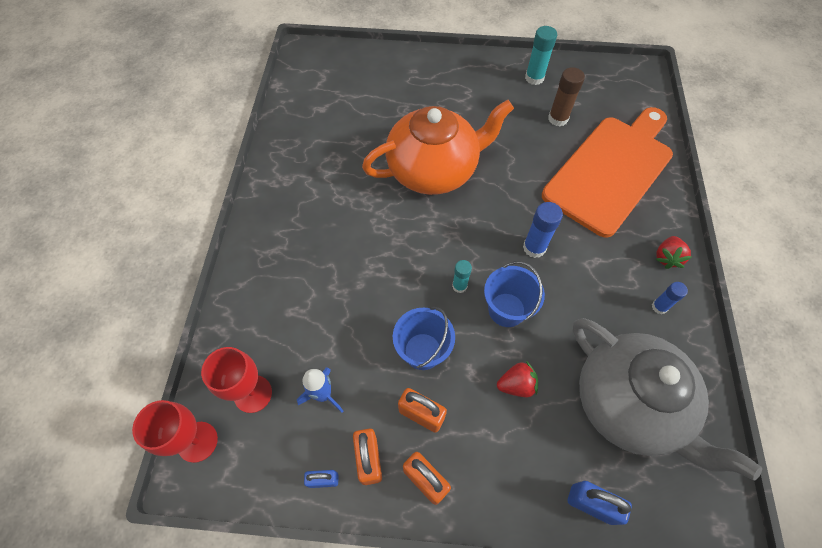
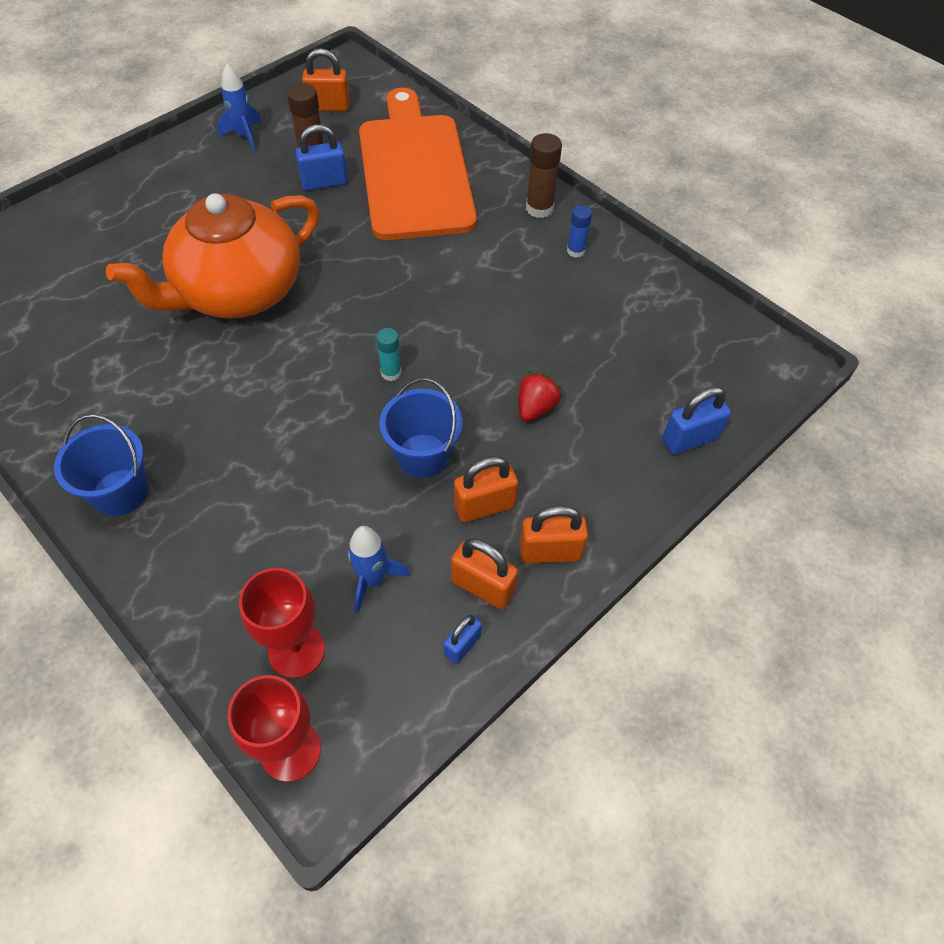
camera: 50 degrees left, 5 degrees down
orange teapot [362,100,514,195] -> orange teapot turned 150 degrees counterclockwise [106,193,319,319]
blue bucket [484,261,545,327] -> blue bucket moved to [54,414,148,516]
blue glue stick [523,202,563,258] -> none
turquoise glue stick [525,26,557,85] -> blue rocket [217,64,262,151]
grey teapot [573,318,762,481] -> none
red strawberry [656,236,691,269] -> brown glue stick [526,133,562,218]
none -> blue padlock [296,124,348,191]
none -> orange padlock [302,48,350,112]

